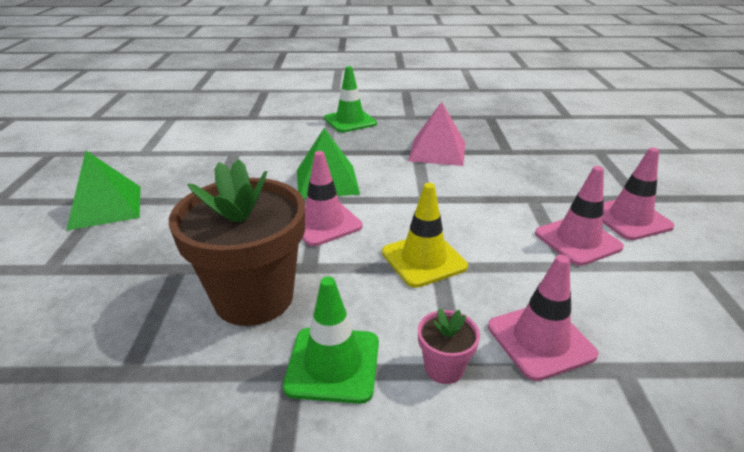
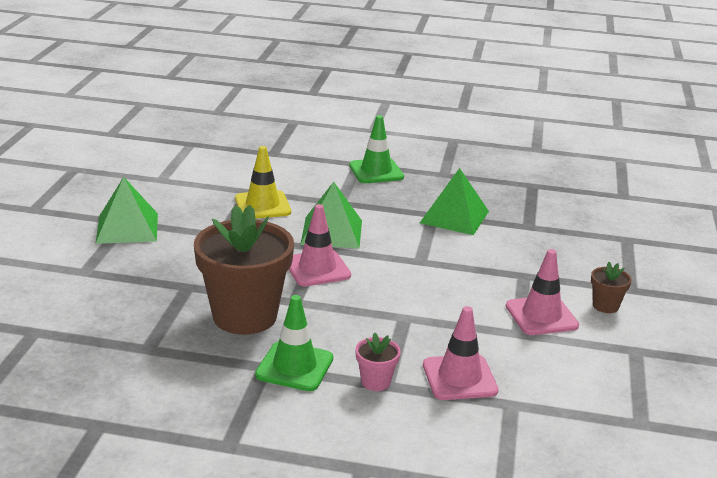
camera: 10 degrees right, 5 degrees down
yellow traffic cone [382,183,468,288] -> yellow traffic cone moved to [235,146,291,219]
pink pyramid [408,102,465,166] -> green pyramid [420,168,489,235]
pink traffic cone [603,147,675,240] -> brown flower pot [591,262,632,313]

